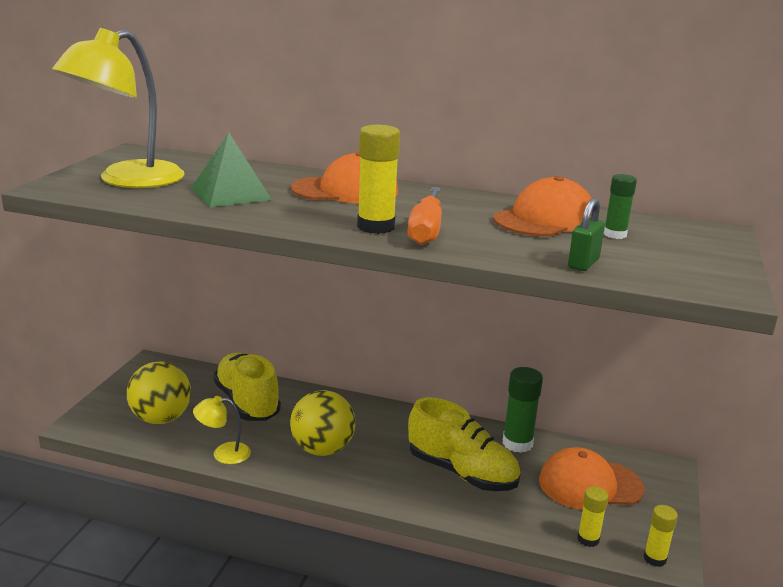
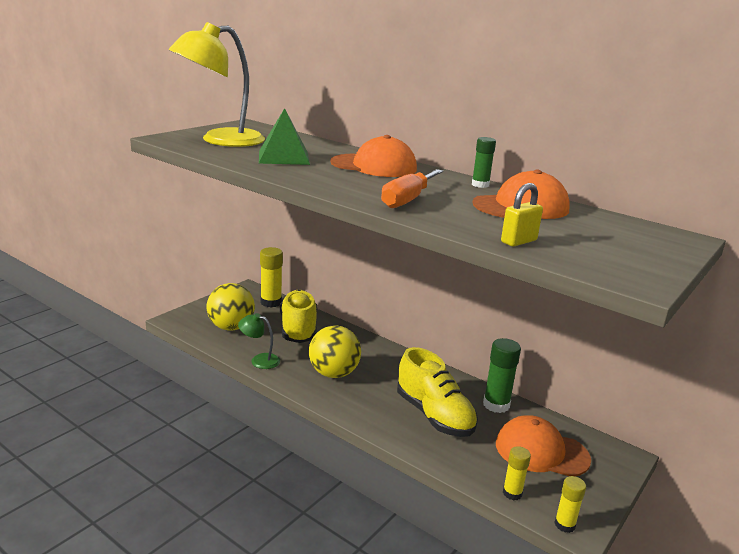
camera: 20 degrees right, 0 degrees up
yellow lamp [193,396,251,464] -> green lamp [238,313,280,369]
yellow glue stick [357,125,400,234] -> yellow glue stick moved to [260,247,283,308]
green padlock [568,198,605,271] -> yellow padlock [501,183,543,246]
green glue stick [604,174,637,239] -> green glue stick moved to [472,137,496,188]

